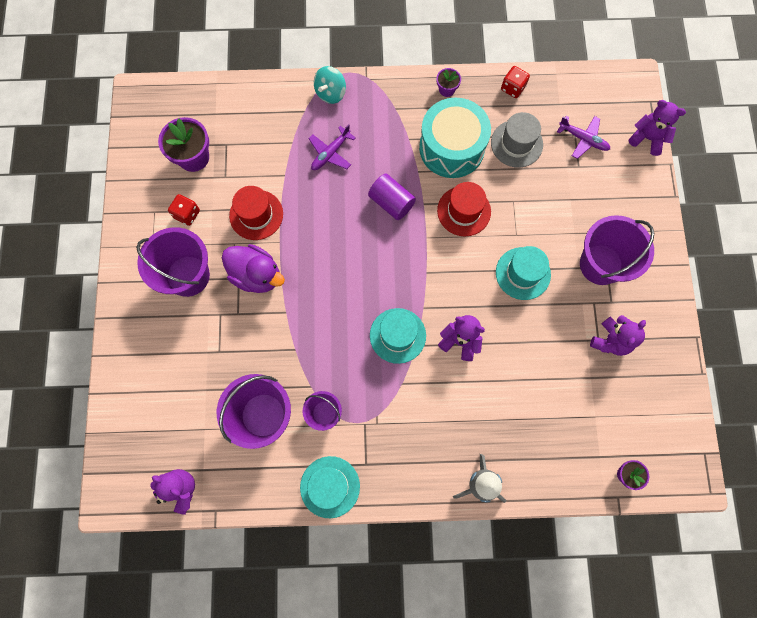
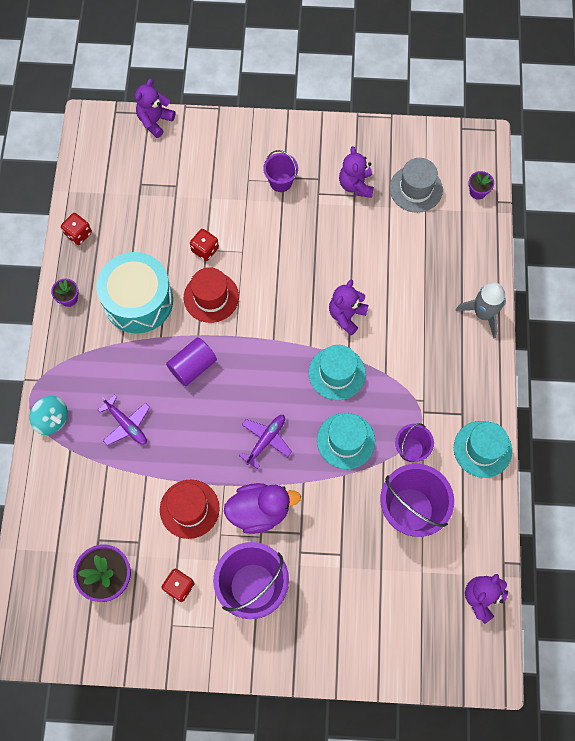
camera: 85 degrees left, 5 degrees down
purple duck [222,244,285,293] -> purple duck turned 45 degrees clockwise [224,483,301,534]
grey hat [491,112,543,168] -> grey hat moved to [390,158,443,213]
turquoise hat [496,246,551,300] -> turquoise hat moved to [317,413,375,469]
purple plane [557,116,610,159] -> purple plane moved to [239,415,292,469]
purple bucket [580,215,654,285] -> purple bucket [263,150,298,192], size x0.55
purple teddy bear [590,315,646,356] -> purple teddy bear turned 135 degrees counterclockwise [339,146,374,198]
none -> red dice [190,229,219,261]

